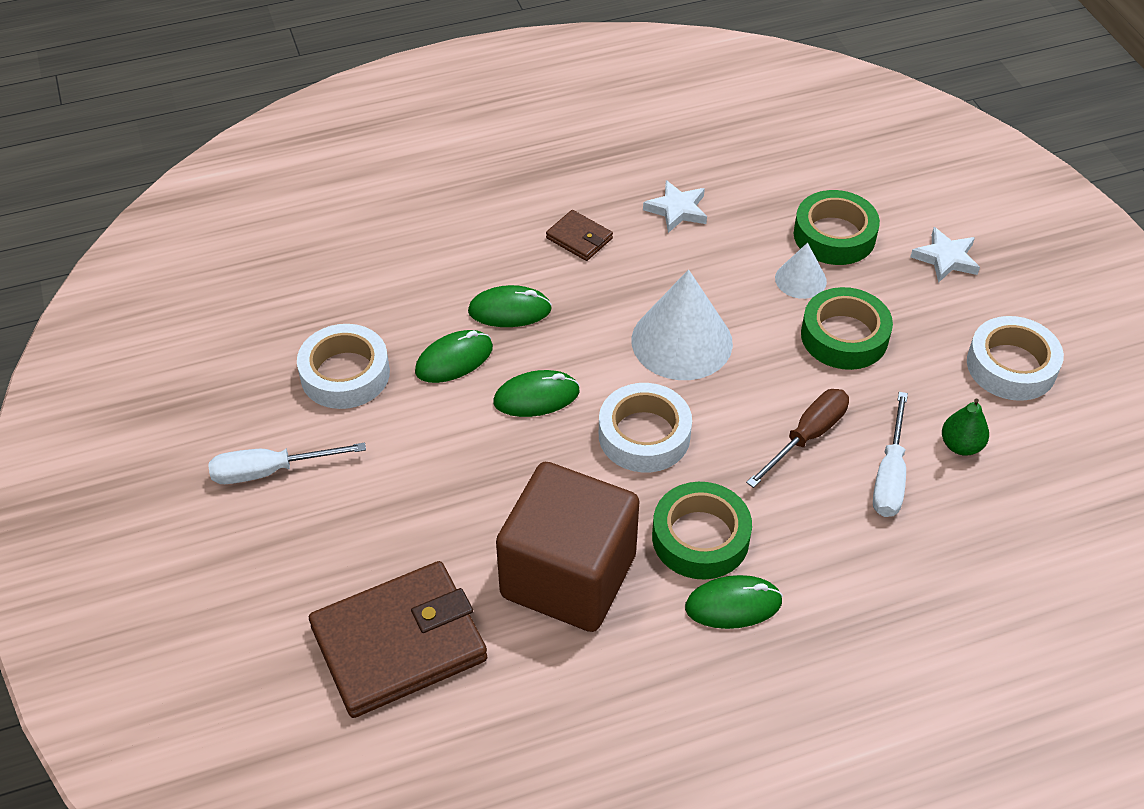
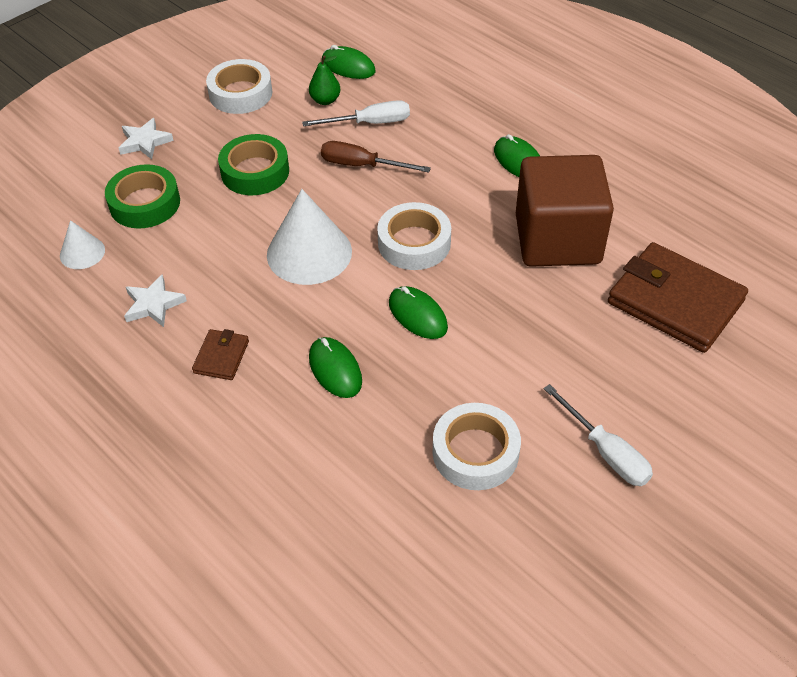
camera: 115 degrees left, 0 degrees up
green mouse [415,330,493,383] -> green mouse moved to [322,45,376,79]
green tape [652,482,752,580] -> none
white cone [775,243,827,299] -> white cone moved to [60,220,105,269]

